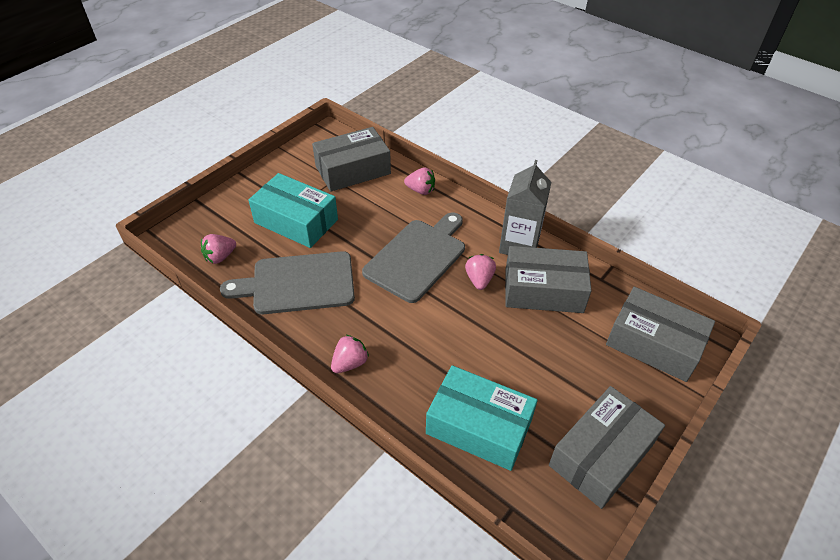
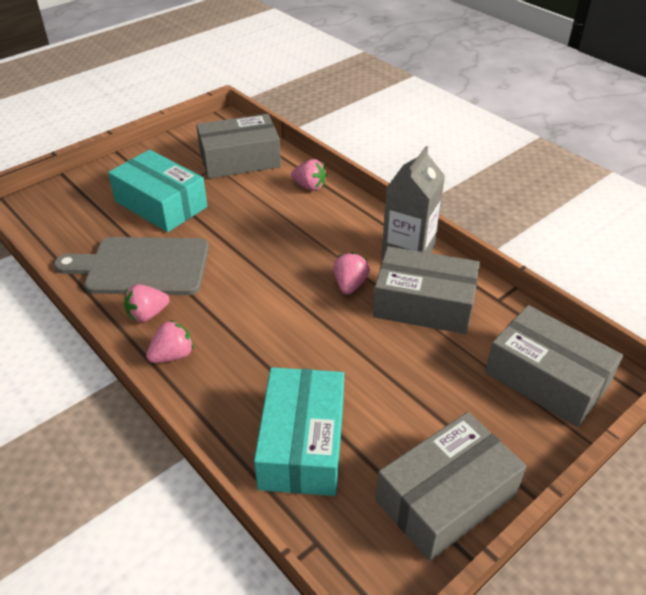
camera: 10 degrees right, 5 degrees down
pink strawberry [201,234,236,264] -> pink strawberry moved to [124,284,170,323]
grey cutting board [362,212,465,303] -> none
turquoise box [426,365,538,471] -> turquoise box turned 60 degrees clockwise [254,367,344,496]

